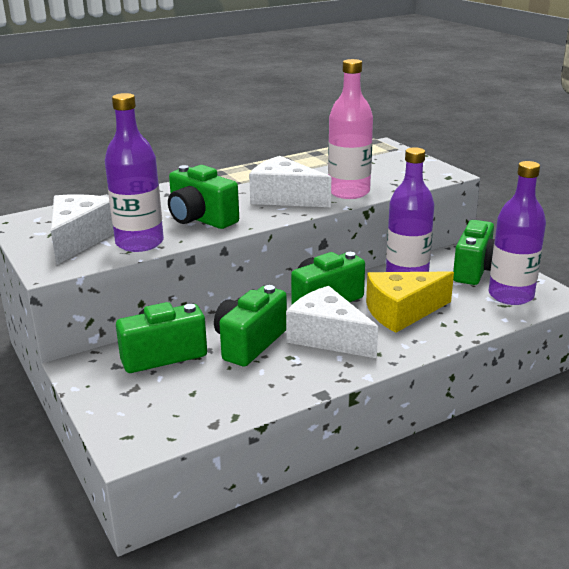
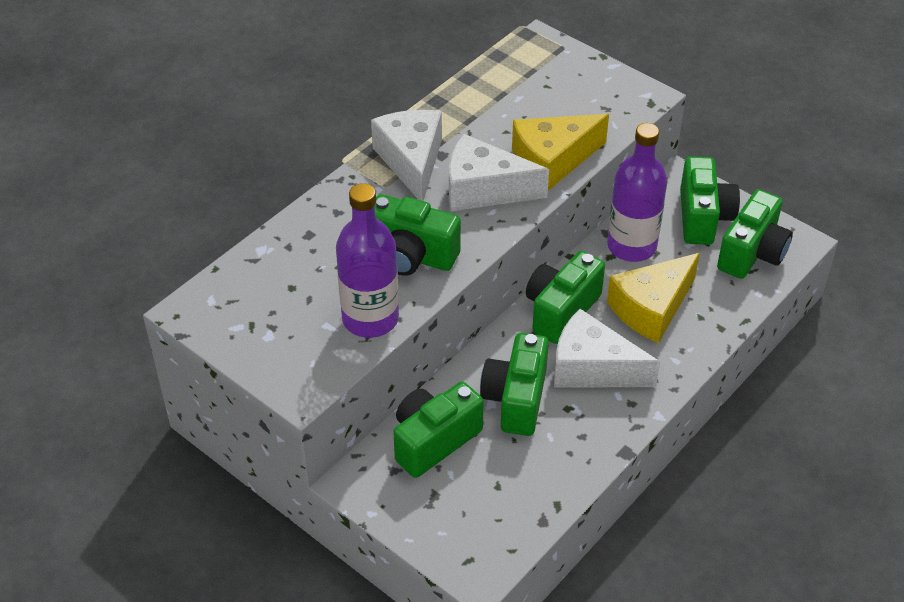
camera: 20 degrees left, 20 degrees up
white cheese [51,194,114,265] -> white cheese moved to [371,110,442,201]
pink bottle [328,59,373,199] -> yellow cheese [512,114,609,190]
purple bottle [488,161,546,305] -> green camera [717,189,793,279]

